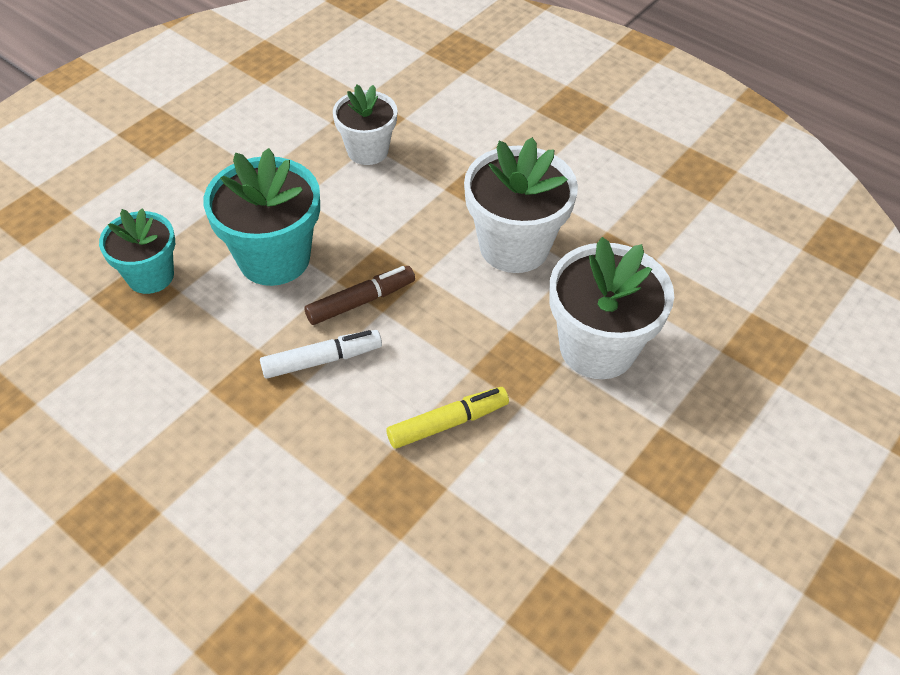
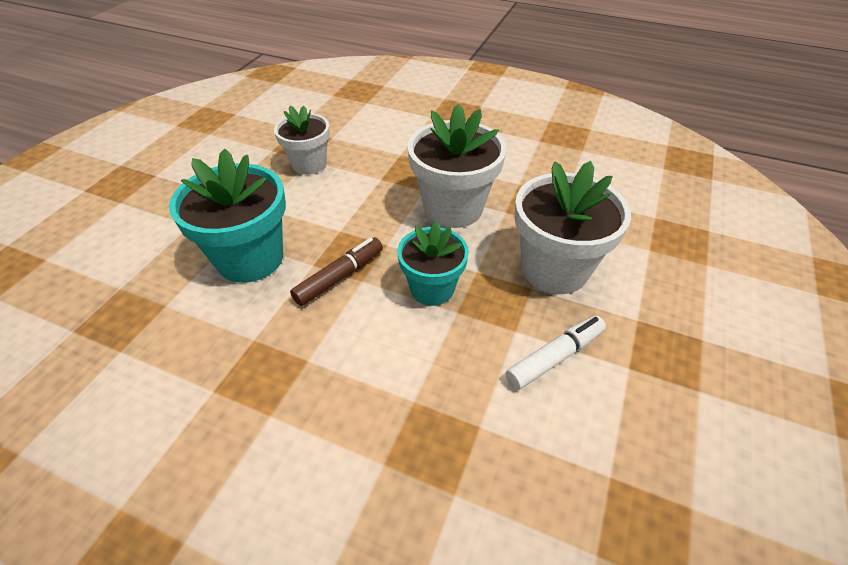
camera: 15 degrees left, 5 degrees down
turquoise flower pot [99,208,175,294] -> turquoise flower pot moved to [397,222,469,306]
white marker [260,330,382,379] -> white marker moved to [505,316,606,390]
yellow marker [387,387,509,449] -> none

